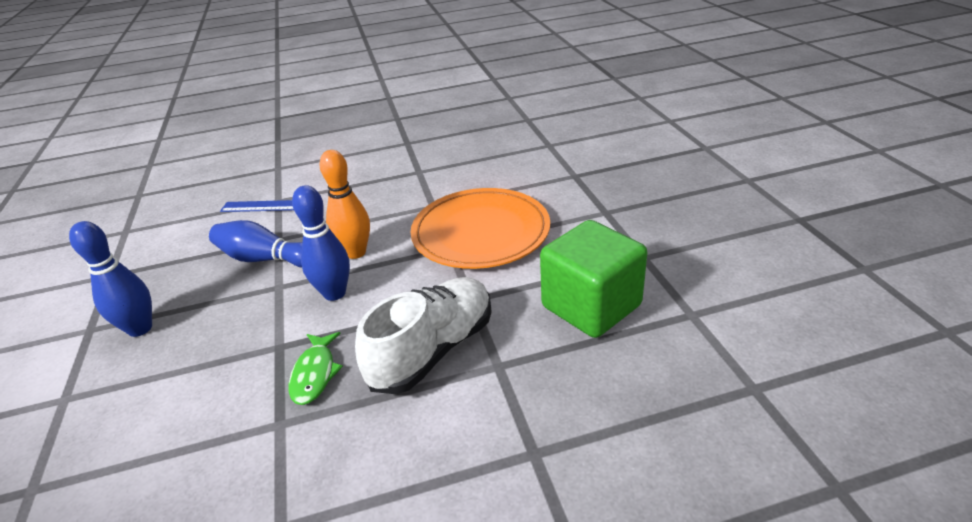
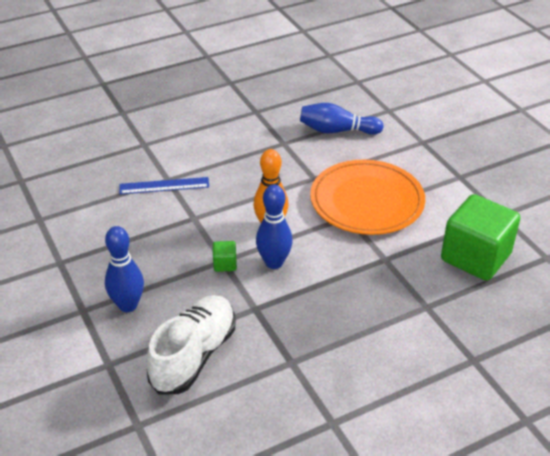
camera: 15 degrees left, 5 degrees up
blue bowling pin [209,220,302,267] -> blue bowling pin moved to [300,103,384,135]
green fish [289,332,343,405] -> none
white shoe [355,277,492,394] -> white shoe moved to [147,295,236,394]
none -> green cube [213,241,237,272]

